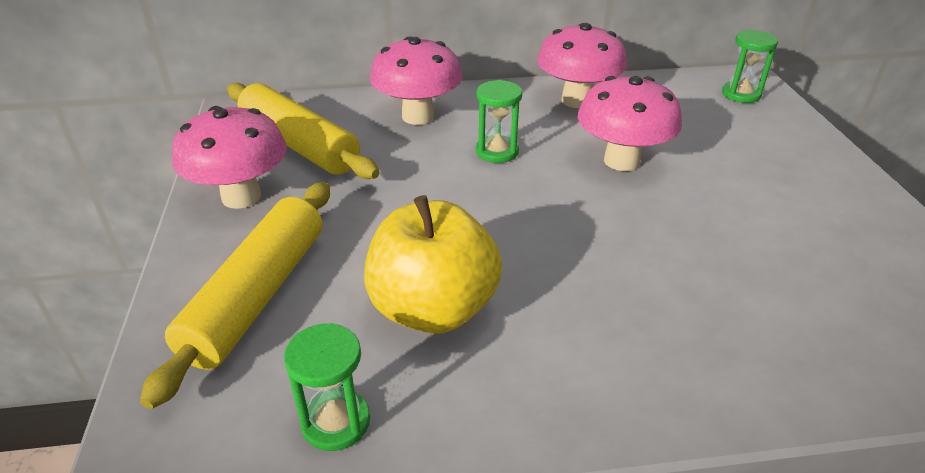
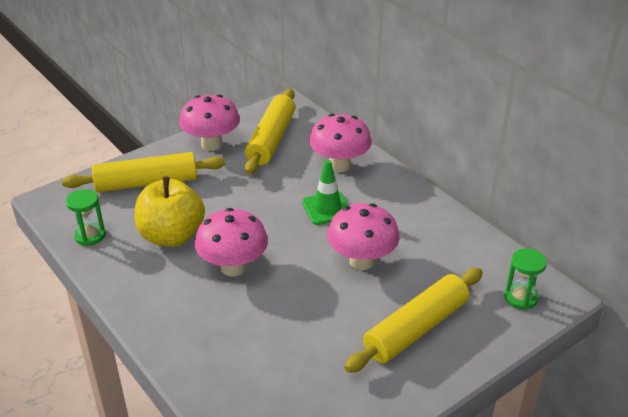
camera: 60 degrees right, 0 degrees up
green hourglass [476,80,522,163] -> green traffic cone [302,160,349,225]
pink mushroom [537,23,627,108] -> pink mushroom moved to [195,208,268,276]
none -> yellow rolling pin [344,268,483,373]

